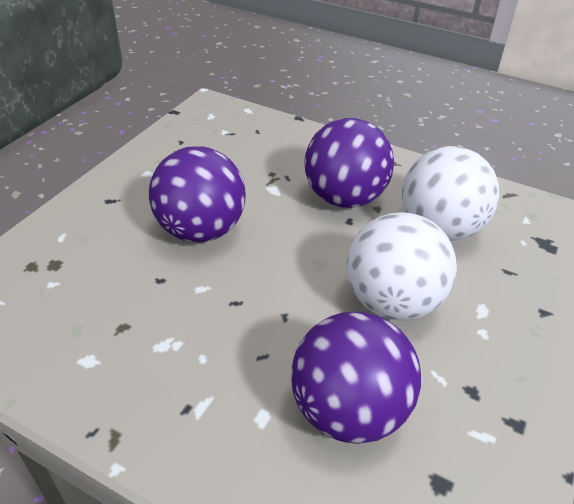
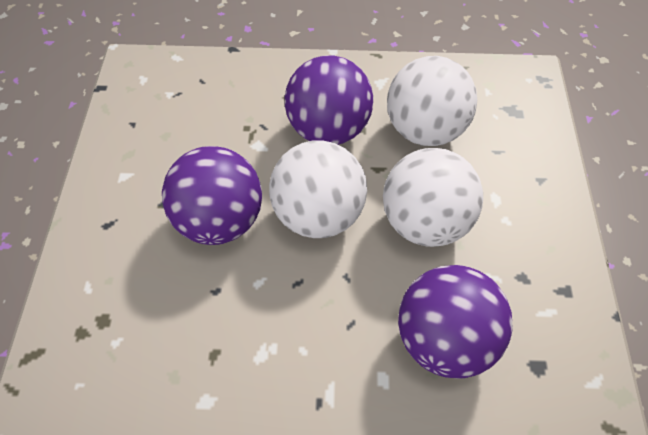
camera: 25 degrees left, 15 degrees up
none -> white ball [269,140,367,238]

